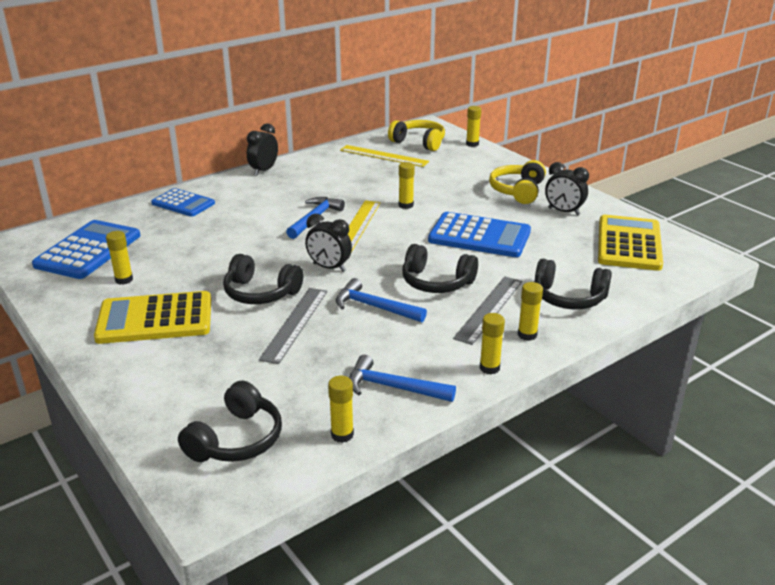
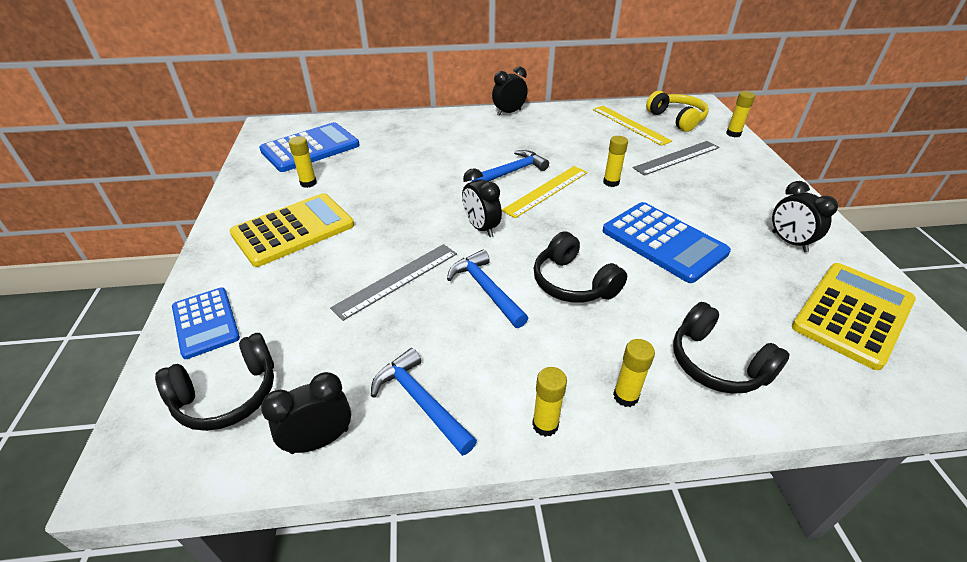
camera: 30 degrees right, 10 degrees up
yellow calculator [94,291,211,344] -> yellow calculator turned 120 degrees clockwise [230,193,354,267]
blue calculator [151,188,215,217] -> blue calculator moved to [172,288,240,359]
black headphones [223,254,303,304] -> none
yellow glue stick [328,376,354,443] -> black clock [261,372,351,454]
grey ruler [453,276,522,345] -> grey ruler moved to [633,141,719,176]
yellow headphones [489,160,546,204] -> none

